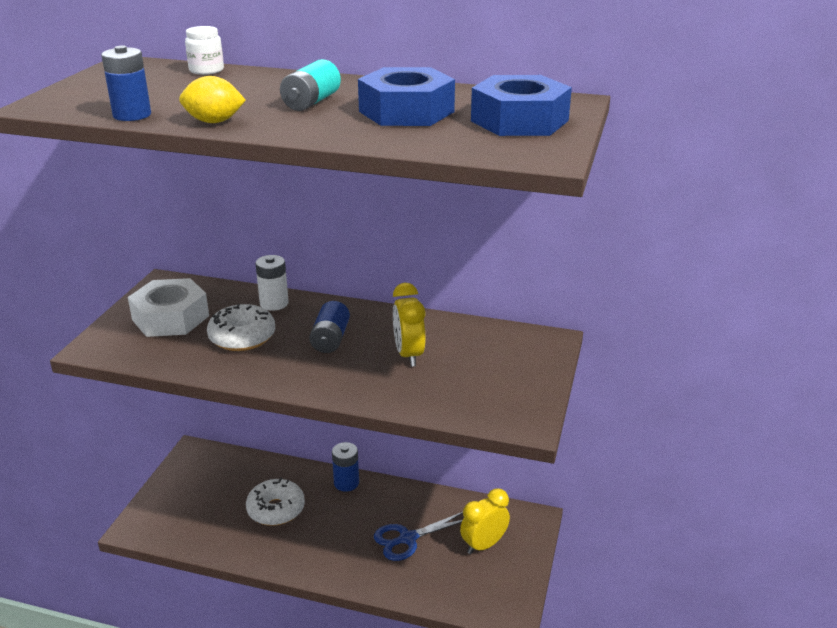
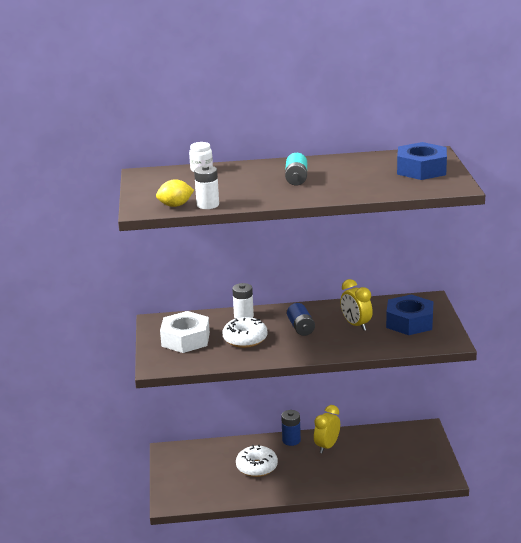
camera: 20 degrees left, 5 degrees down
blue battery [101,46,151,121] -> white battery [194,165,219,209]
yellow lemon [179,76,246,123] -> yellow lemon moved to [156,179,194,207]
blue nut [358,67,455,126] -> blue nut moved to [386,295,433,335]
blue scissors [374,512,463,561] -> none
yellow clock [460,489,510,555] -> yellow clock moved to [314,405,340,453]

